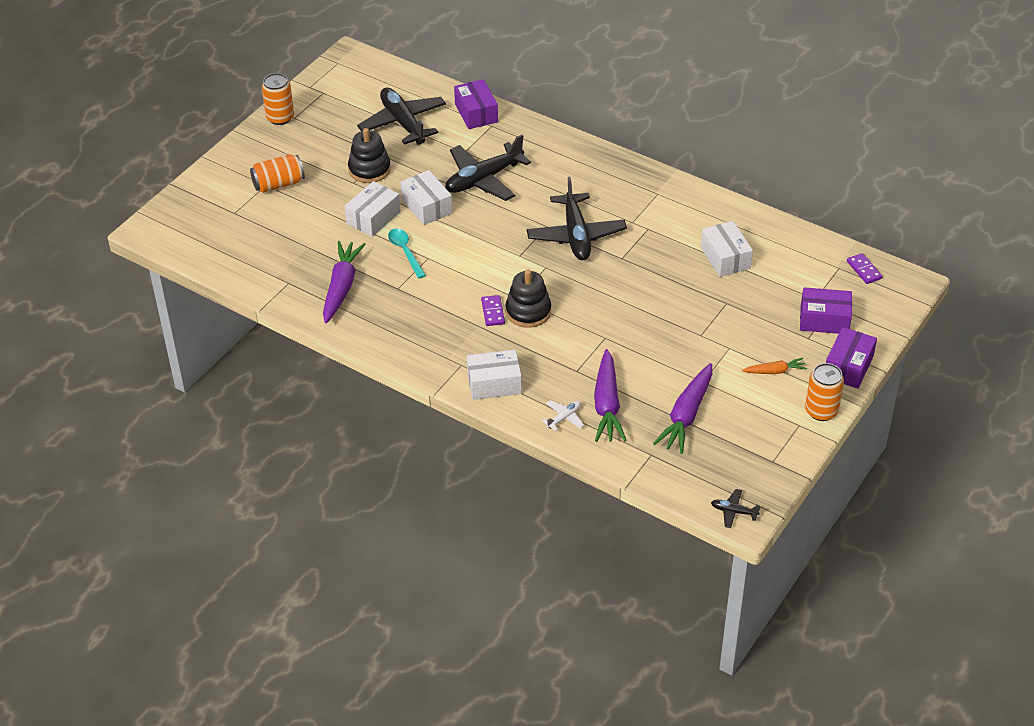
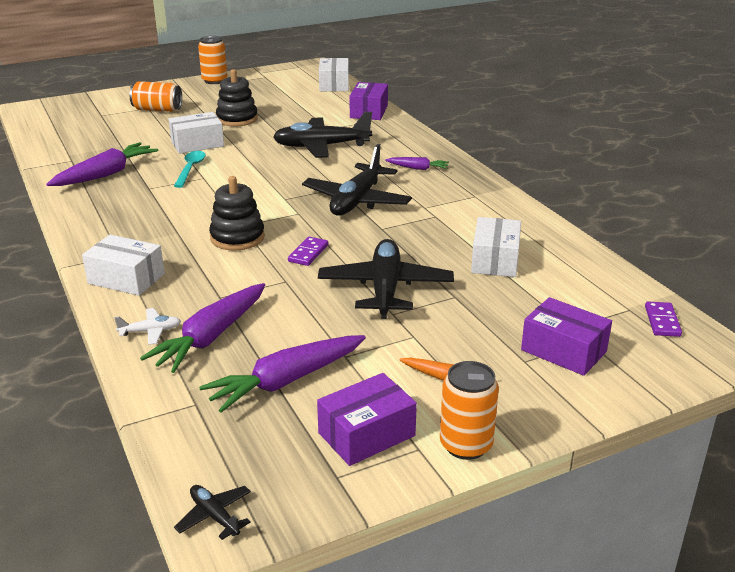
camera: 30 degrees right, 15 degrees down
black plane [357,87,446,145] -> black plane moved to [318,239,454,319]
white box [401,170,452,225] -> white box moved to [319,58,349,91]
purple domino [481,295,505,326] -> purple domino moved to [288,237,328,266]
purple box [826,327,877,389] -> purple box moved to [317,373,417,466]
none -> purple carrot [385,157,449,170]

